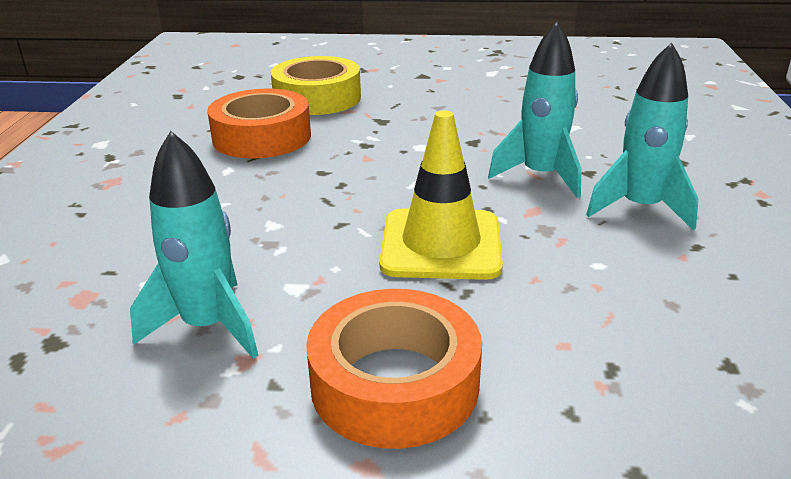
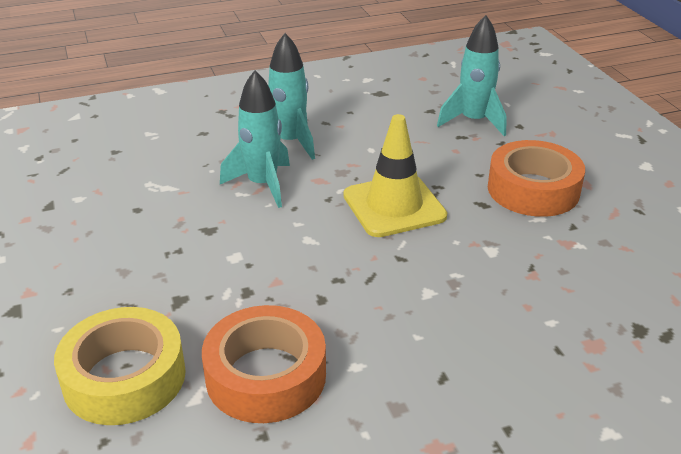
camera: 115 degrees left, 5 degrees up
turquoise rocket [130,131,259,359] -> turquoise rocket moved to [437,15,507,136]

